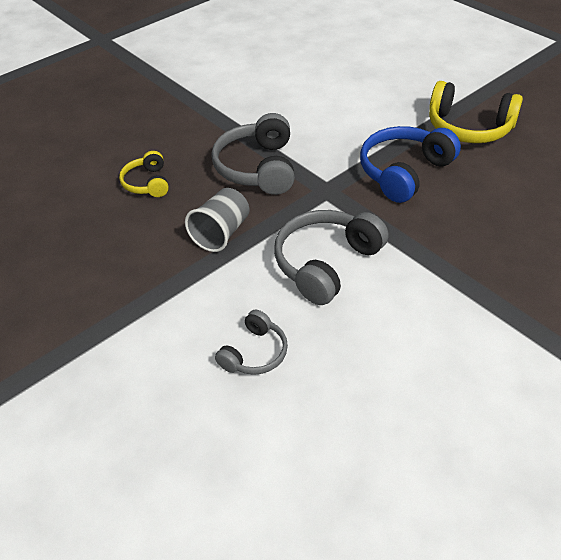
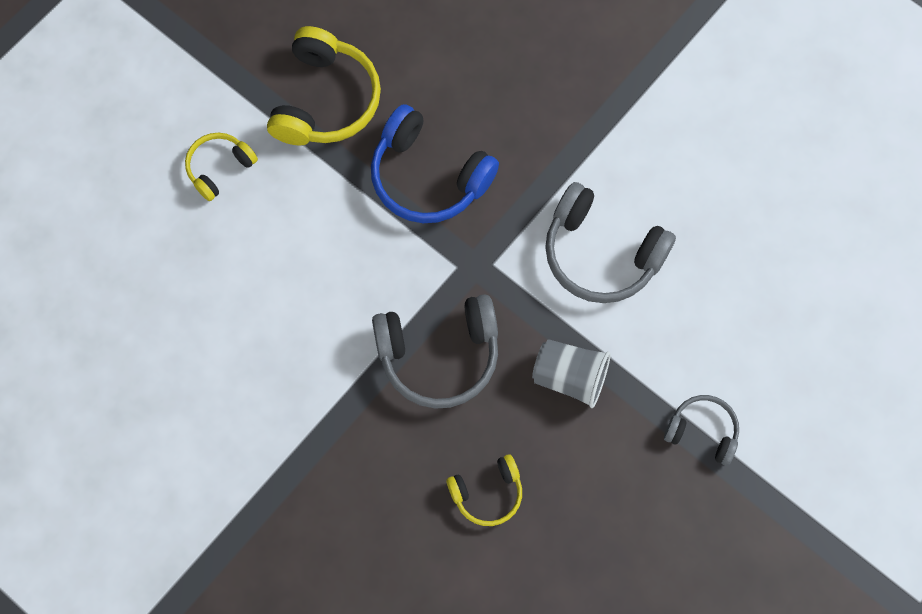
camera: 100 degrees left, 25 degrees up
grey headphones [215,310,288,375] -> grey headphones moved to [664,395,739,466]
none -> yellow headphones [185,133,258,201]

